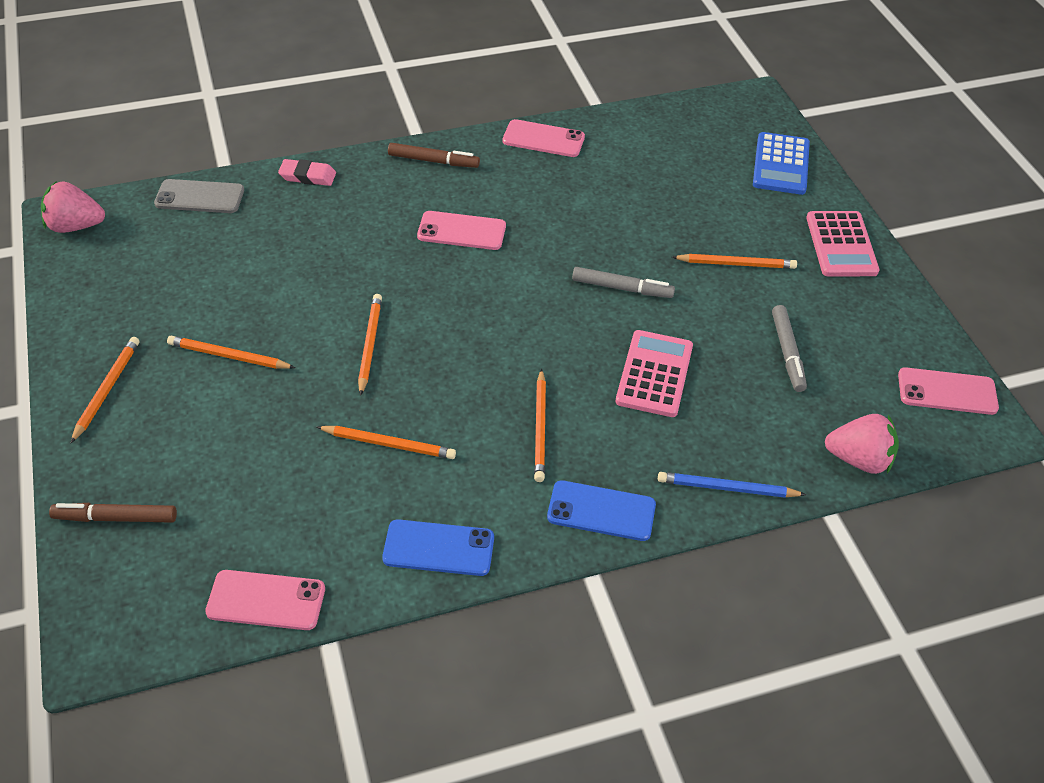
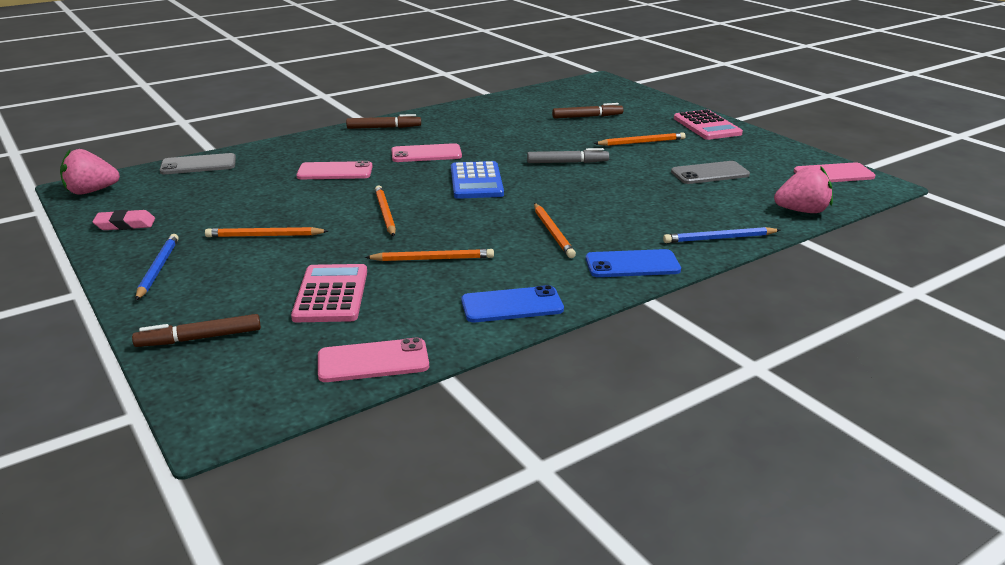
camera: 15 degrees left, 20 degrees down
orange pencil [71,337,139,443] -> blue pencil [135,234,179,300]
pink eraser [278,159,336,186] -> pink eraser moved to [92,210,155,230]
pink phone [503,119,585,157] -> pink phone moved to [296,161,372,179]
pink calculator [616,330,693,417] -> pink calculator moved to [291,264,367,322]
blue calculator [753,132,810,195] -> blue calculator moved to [451,161,504,199]
grey marker [772,305,807,392] -> grey phone [671,161,750,184]
none -> brown marker [552,103,623,119]

